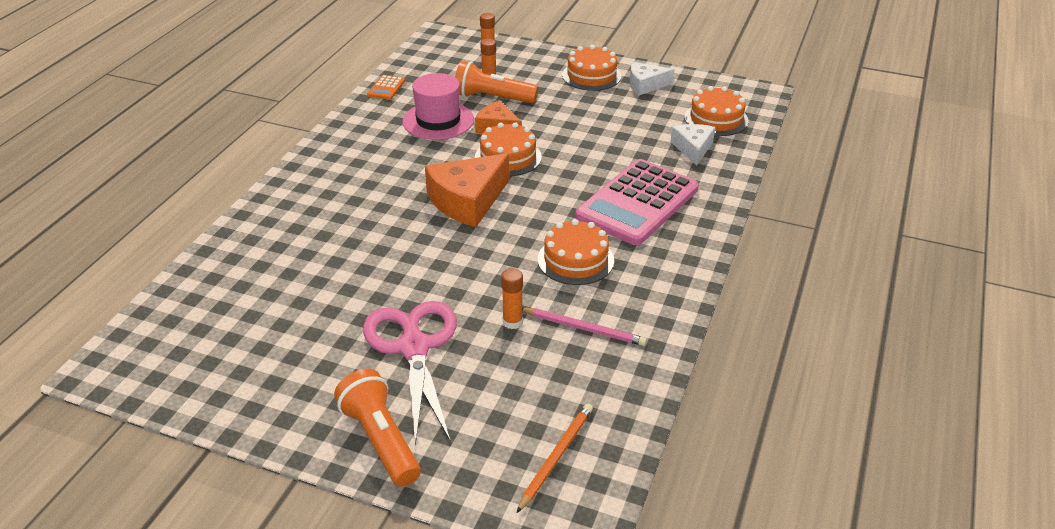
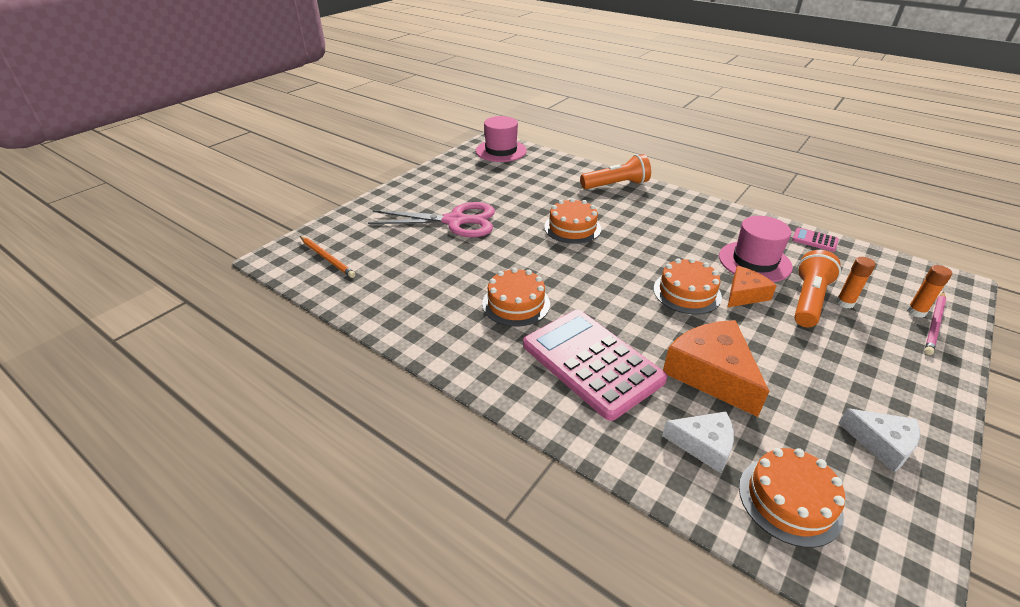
camera: 105 degrees right, 0 degrees up
orange flashlight [334,369,421,487] -> orange flashlight moved to [580,154,651,189]
orange calculator [367,75,405,100] -> pink calculator [792,227,839,252]
orange cheese [425,153,509,227] -> orange cheese moved to [663,320,769,417]
orange glue stick [501,268,523,329] -> none
pink pencil [522,308,647,346] -> pink pencil moved to [924,292,946,355]
orange cake [562,45,621,91] -> orange cake moved to [544,198,601,244]
white cheese [630,62,675,96] -> white cheese turned 120 degrees clockwise [838,408,920,472]
none -> pink hat [476,116,527,162]

